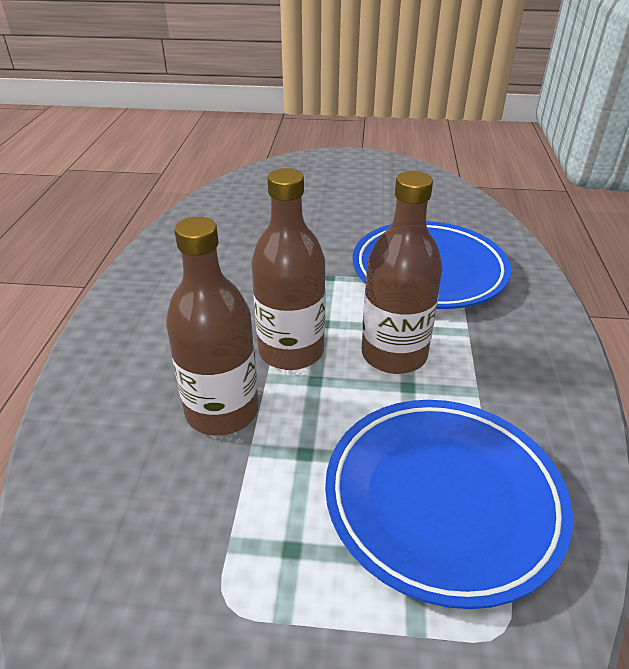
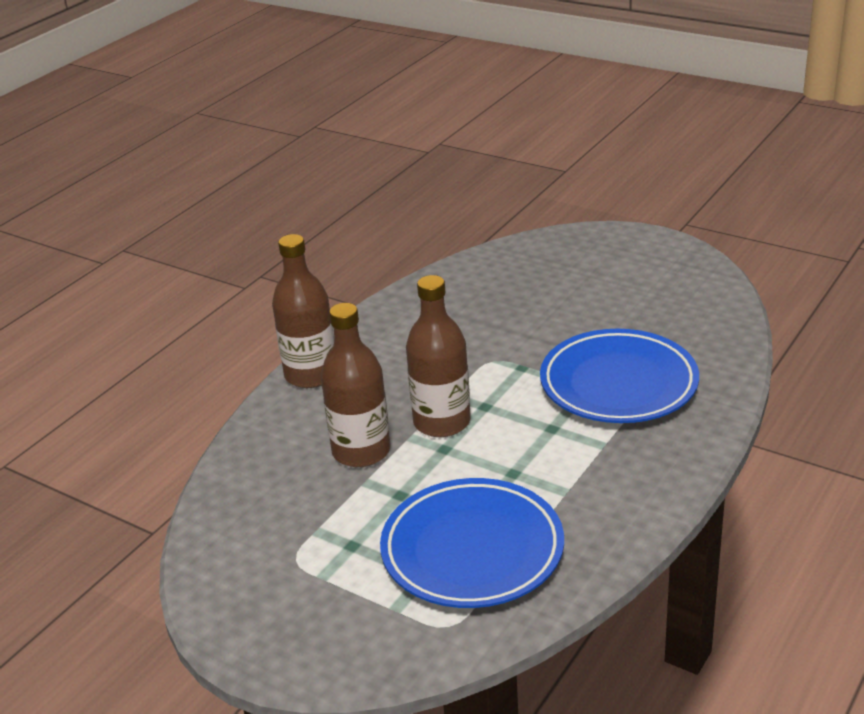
camera: 30 degrees right, 5 degrees down
brown bottle [362,171,443,374] -> brown bottle moved to [272,234,334,388]

